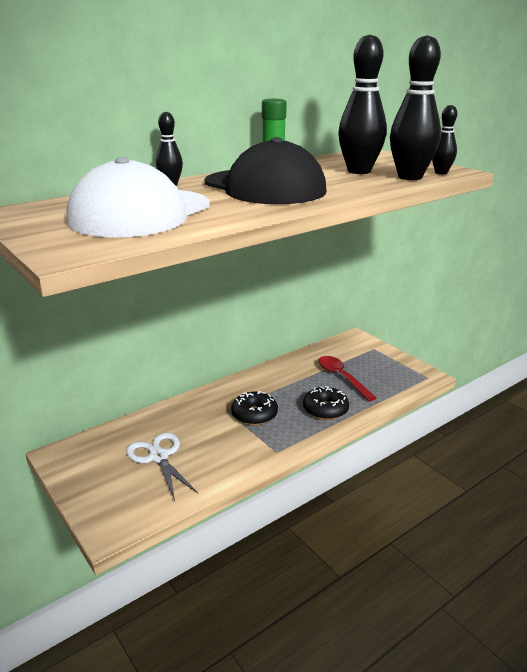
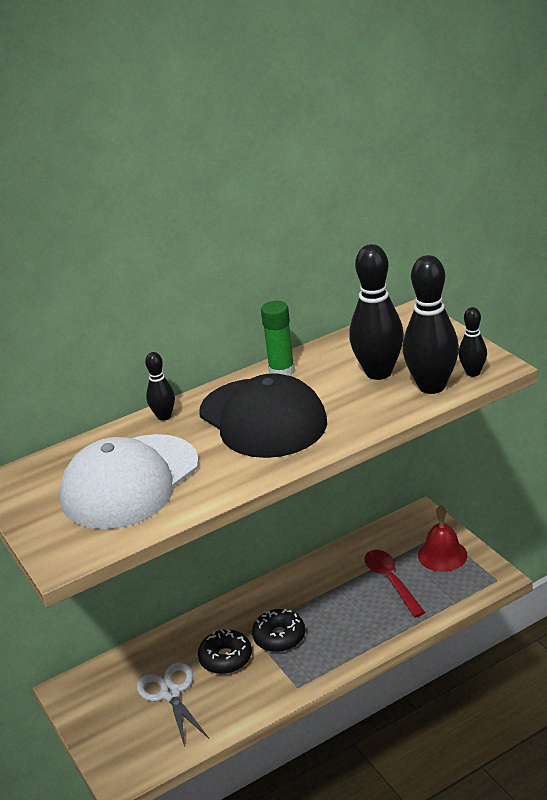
camera: 10 degrees right, 5 degrees up
black donut [303,386,349,420] -> black donut moved to [198,629,252,674]
none -> red bell [418,505,467,572]

